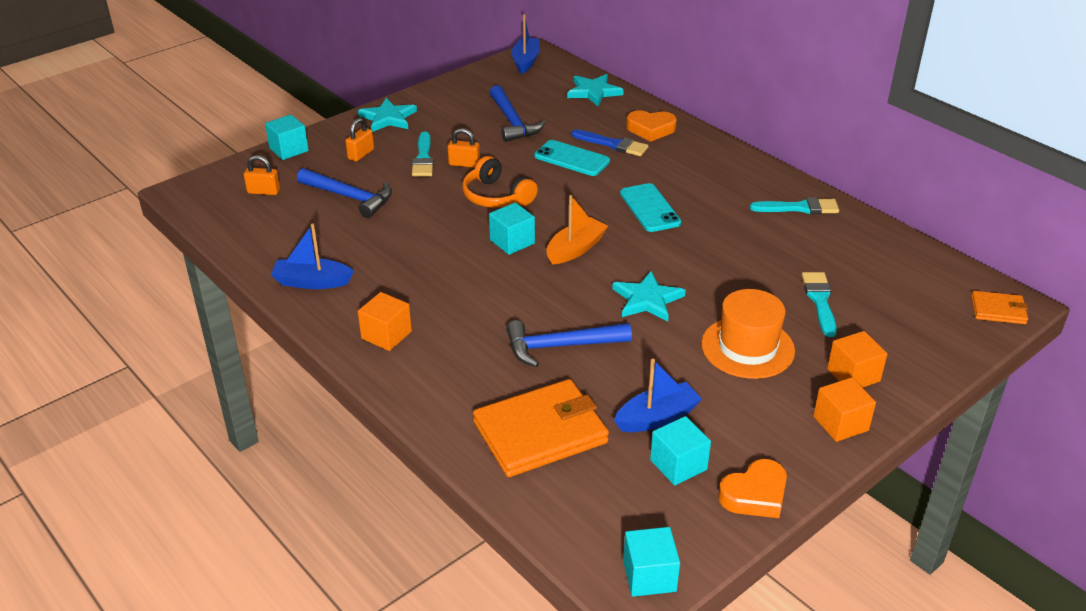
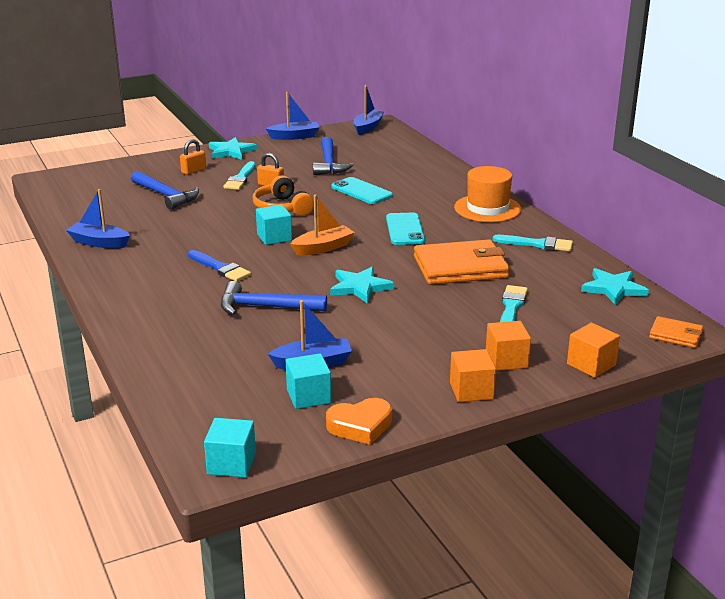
camera: 15 degrees right, 10 degrees down
orange padlock [244,155,280,195] -> none
turquoise cube [265,114,309,160] -> none
orange cube [358,292,412,351] -> orange cube moved to [567,323,620,378]
orange wallet [473,379,609,477] -> orange wallet moved to [414,239,510,285]
turquoise star [567,74,624,106] -> turquoise star moved to [581,268,649,305]
blue brush [571,129,648,156] -> blue brush moved to [188,250,251,282]
orange heart [626,110,677,142] -> none
orange hat [701,289,795,379] -> orange hat moved to [454,166,522,222]
none -> blue boat [265,92,320,140]

